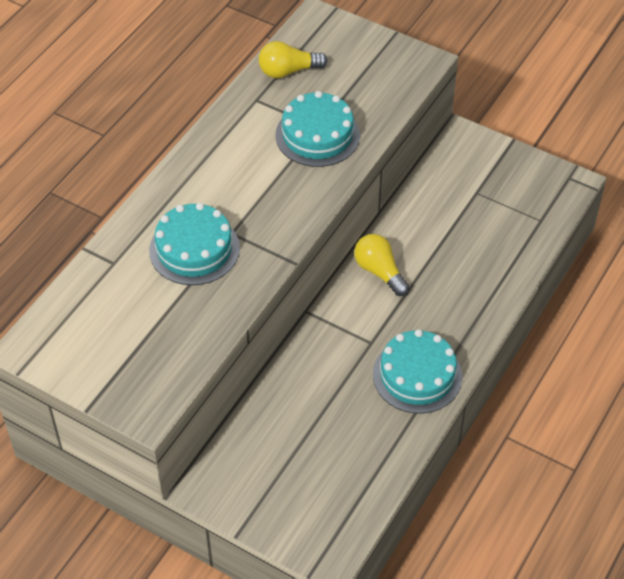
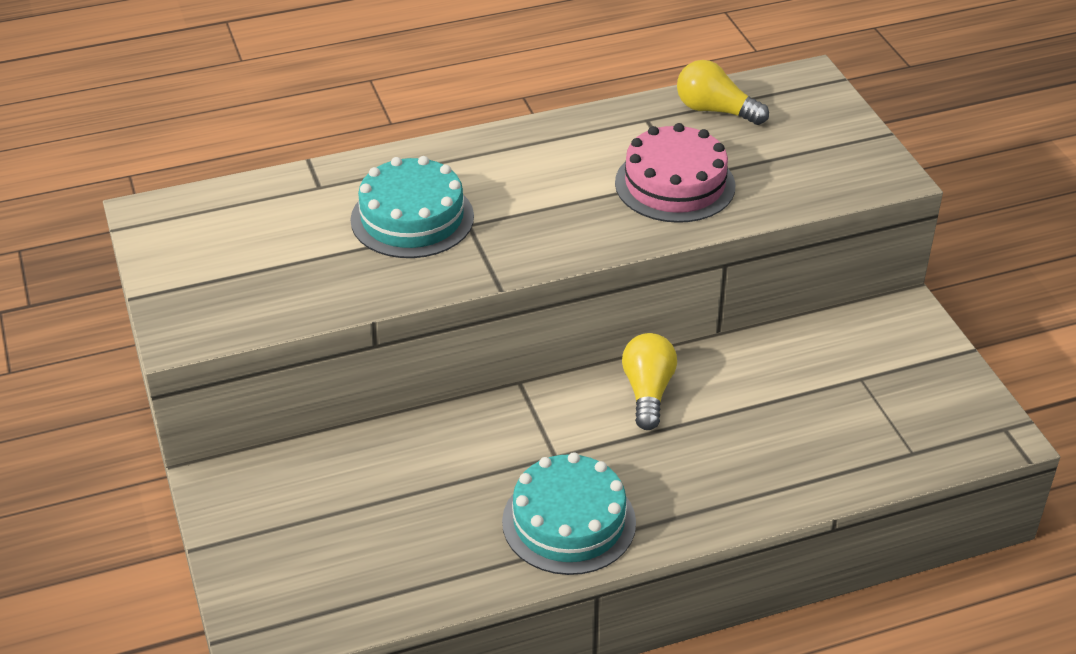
camera: 40 degrees right, 10 degrees down
turquoise cake [276,91,360,167] -> pink cake [615,123,735,223]

